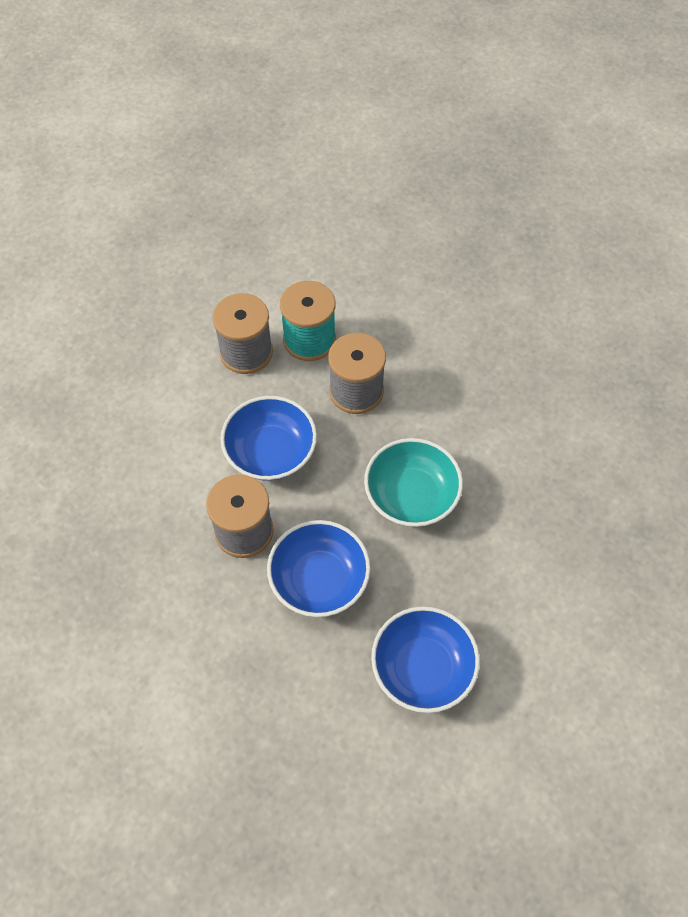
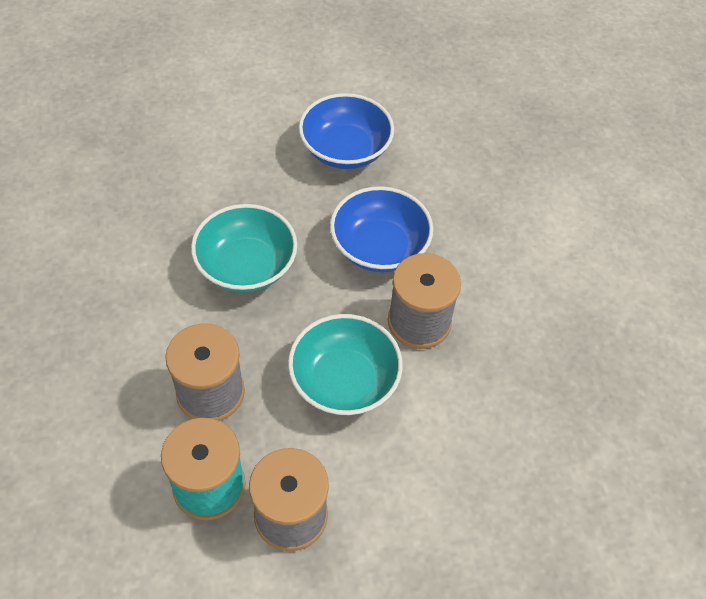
camera: 150 degrees left, 5 degrees down
blue bowl [220,396,317,481] -> turquoise bowl [288,314,403,416]

